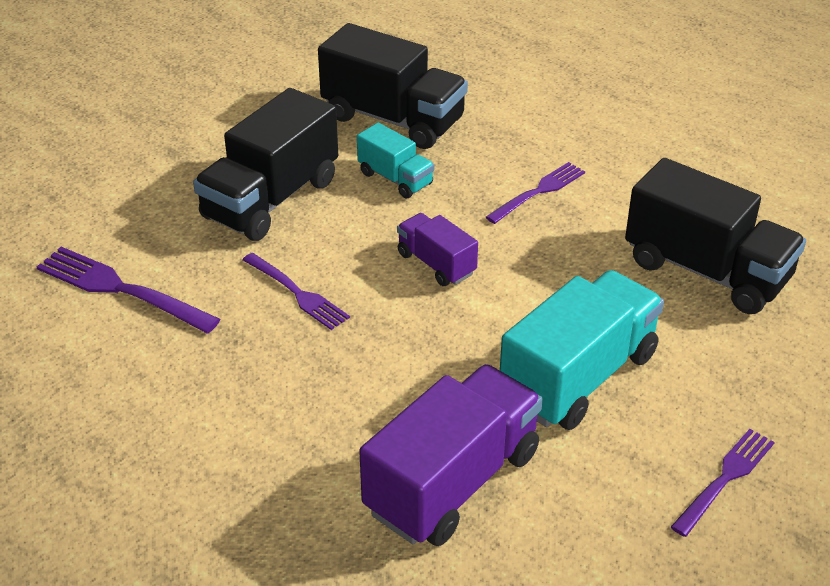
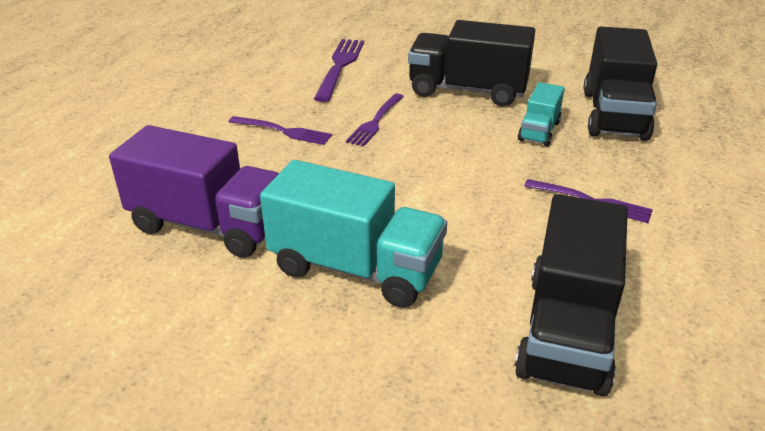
camera: 70 degrees right, 5 degrees down
purple truck [397,213,478,286] -> none
purple fork [671,429,775,537] -> purple fork moved to [229,116,332,145]

